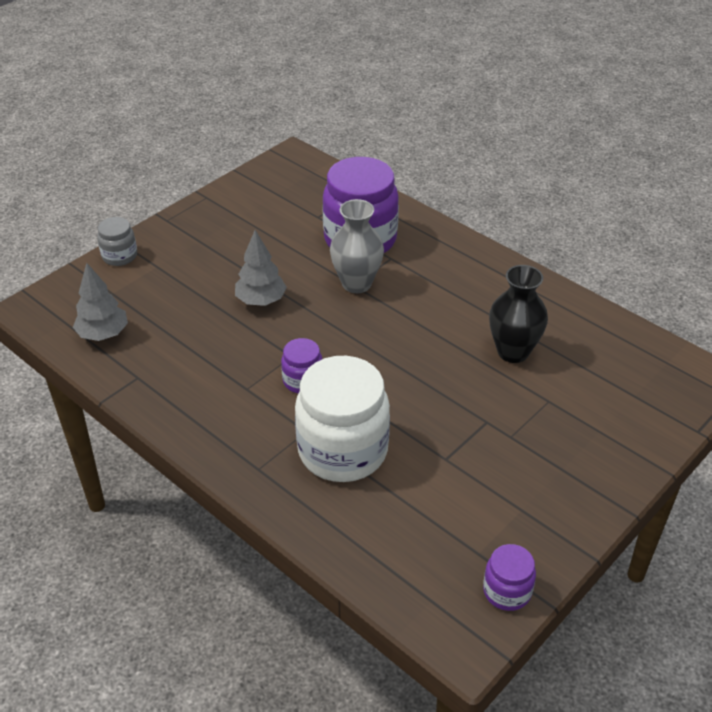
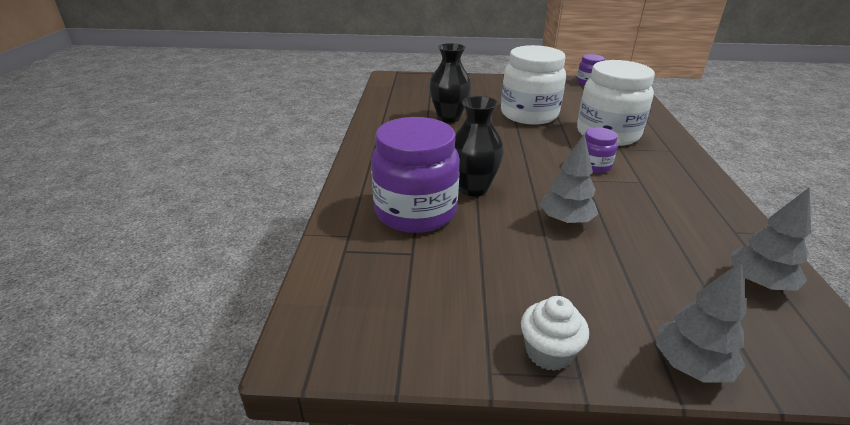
camera: 130 degrees left, 10 degrees down
grey jar [97,217,137,266] -> grey tree [656,261,746,383]
grey vase [330,199,384,293] -> black vase [455,96,504,196]
none -> white jar [501,45,566,125]
none -> white cupcake [521,296,589,371]

